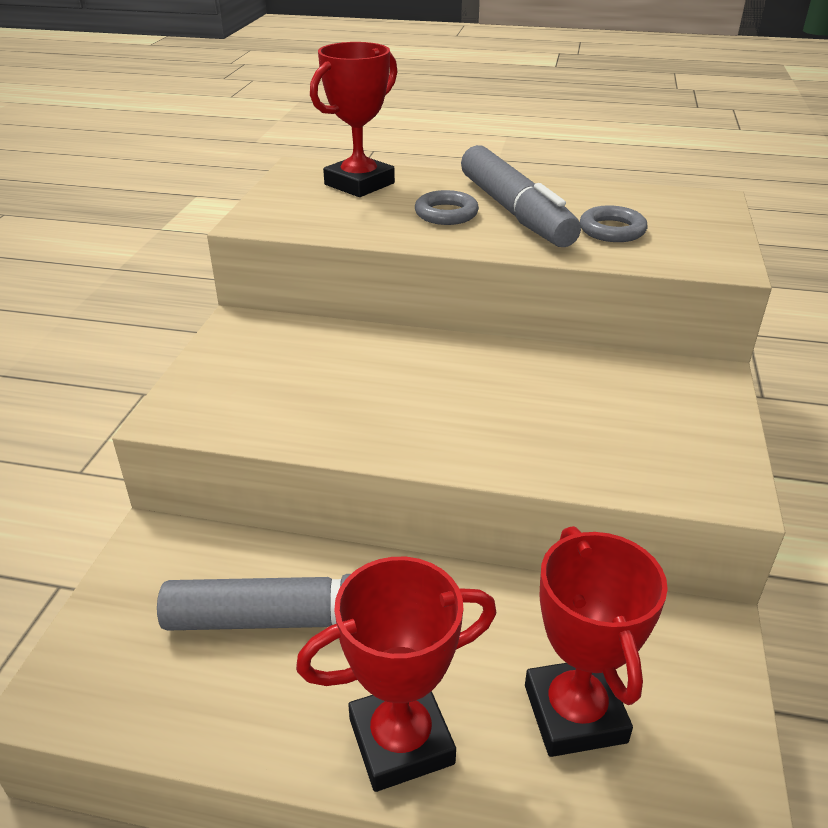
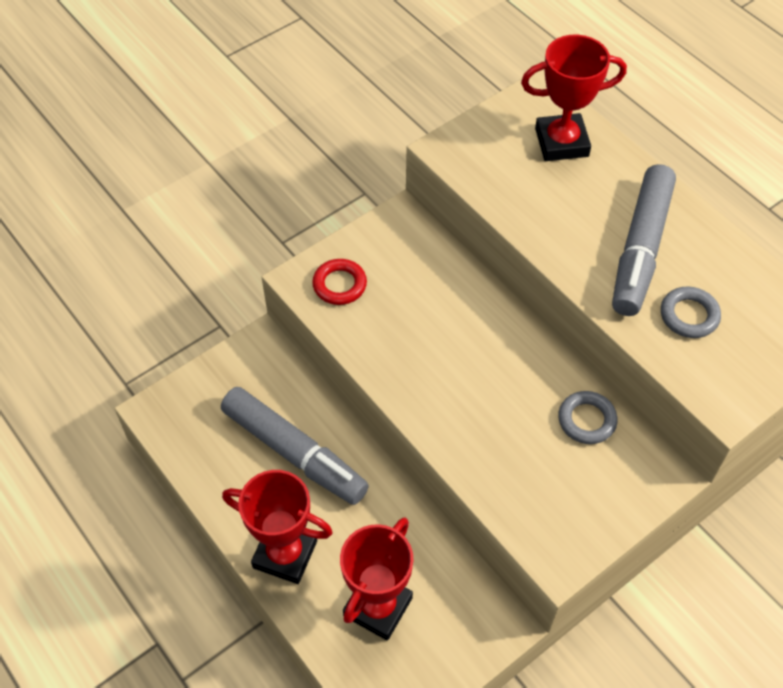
camera: 40 degrees right, 20 degrees up
grey ring [415,190,479,225] -> grey ring moved to [558,391,618,444]
none -> red ring [312,259,367,305]

